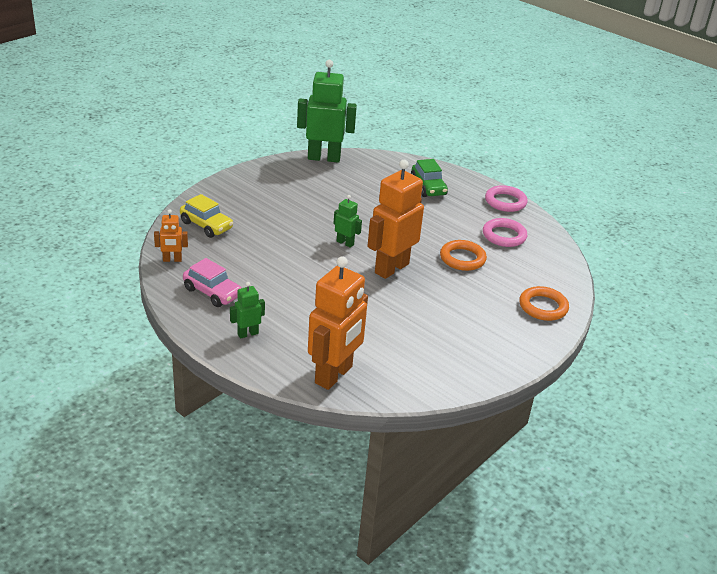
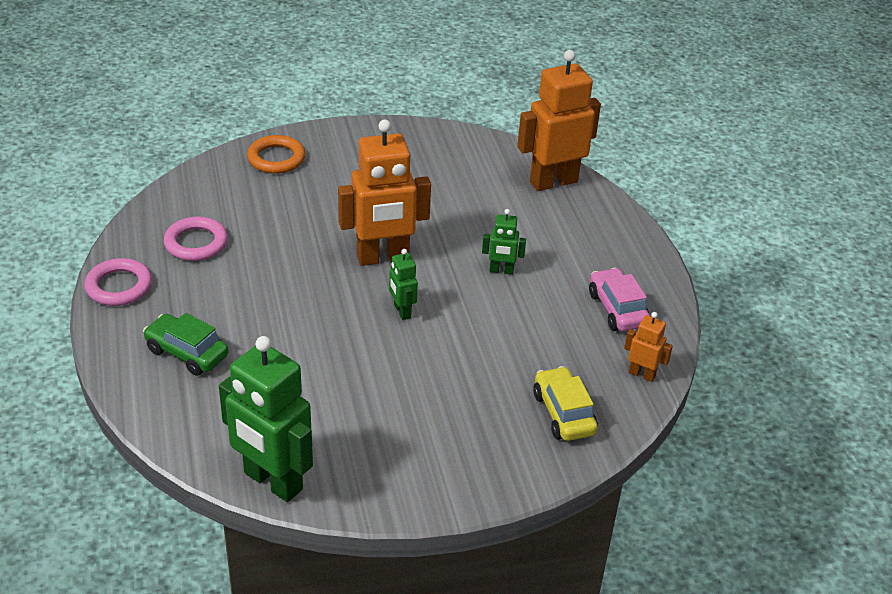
camera: 145 degrees left, 5 degrees up
green robot [230,282,265,339] -> green robot moved to [482,209,526,275]
green car [411,159,448,197] -> green car turned 75 degrees counterclockwise [143,313,229,376]
orange ring [440,240,487,271] -> none

